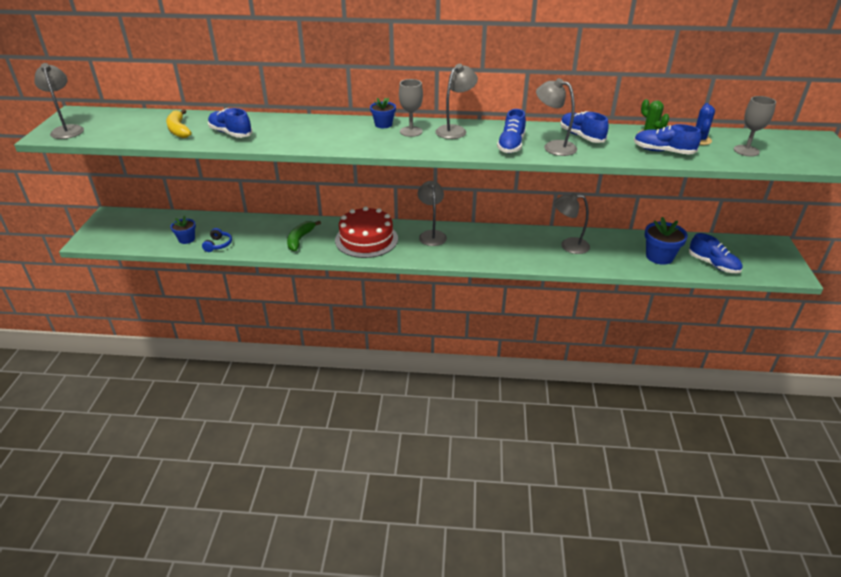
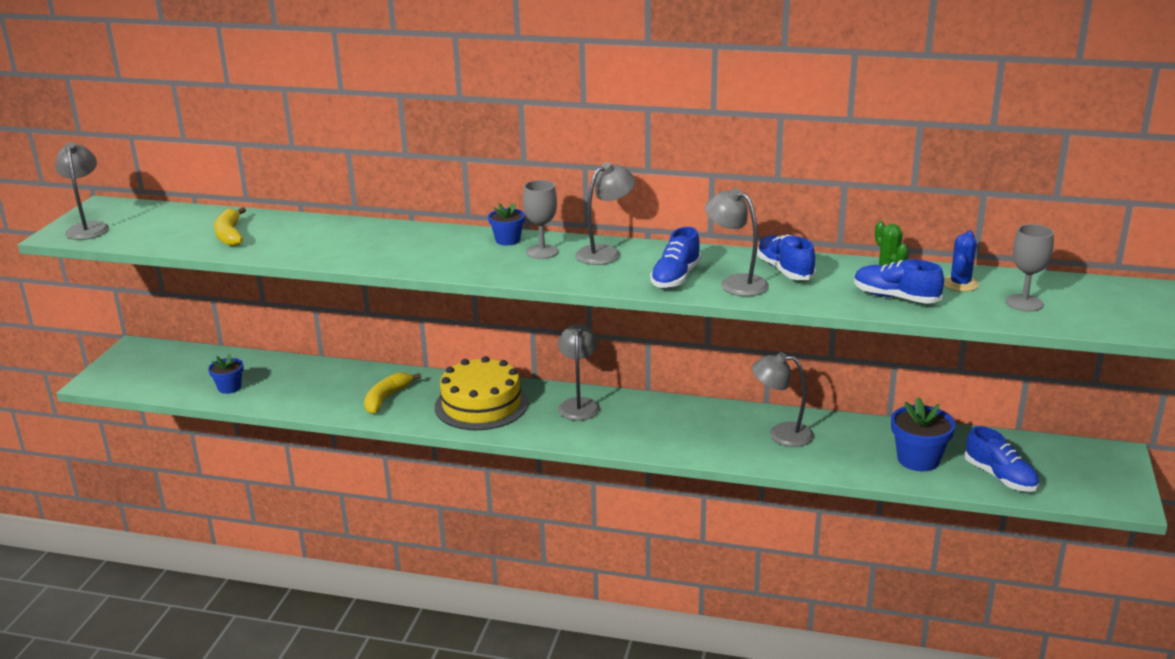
camera: 10 degrees right, 10 degrees down
blue headphones [202,228,232,252] -> none
blue shoe [208,108,253,138] -> none
green banana [287,221,321,251] -> yellow banana [364,372,421,414]
red cake [335,206,398,258] -> yellow cake [435,356,529,430]

